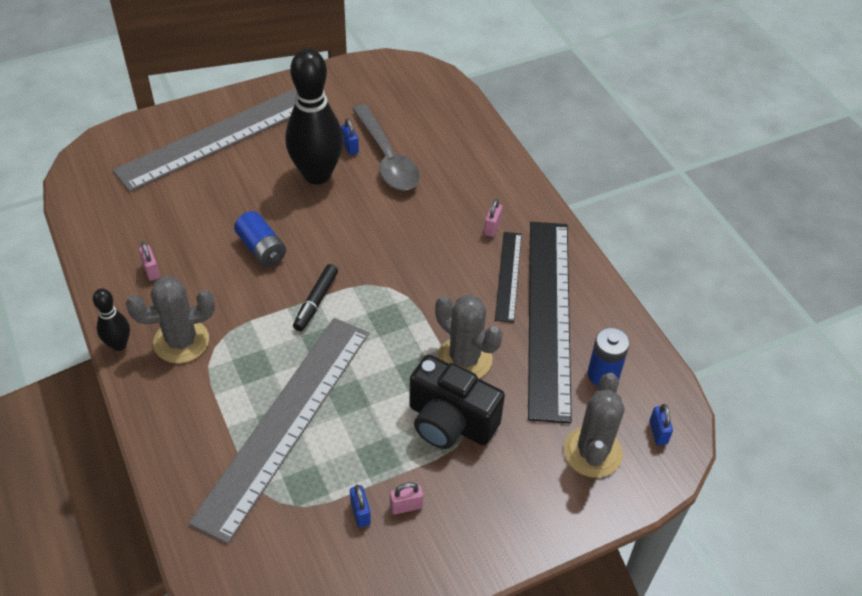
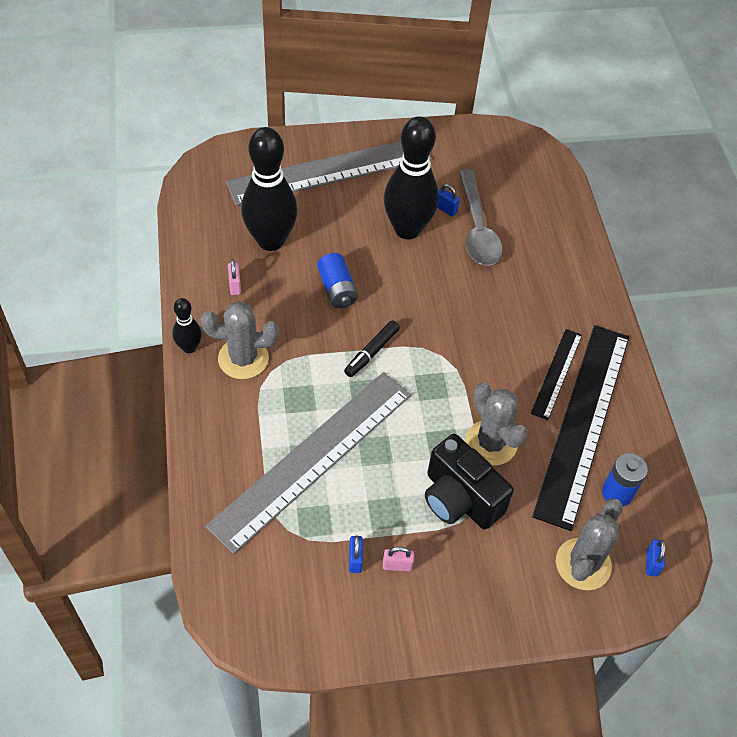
camera: 15 degrees right, 5 degrees up
blue padlock [341,118,359,155] -> blue padlock turned 45 degrees counterclockwise [437,184,460,217]
pink padlock [484,199,502,237] -> none
none -> black bowling pin [241,127,297,251]

